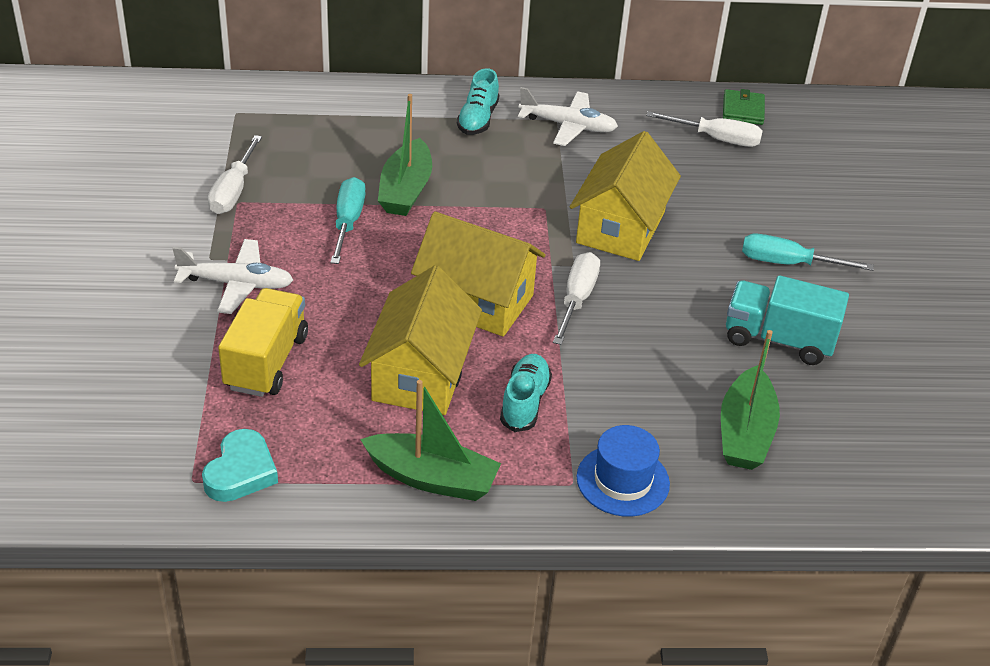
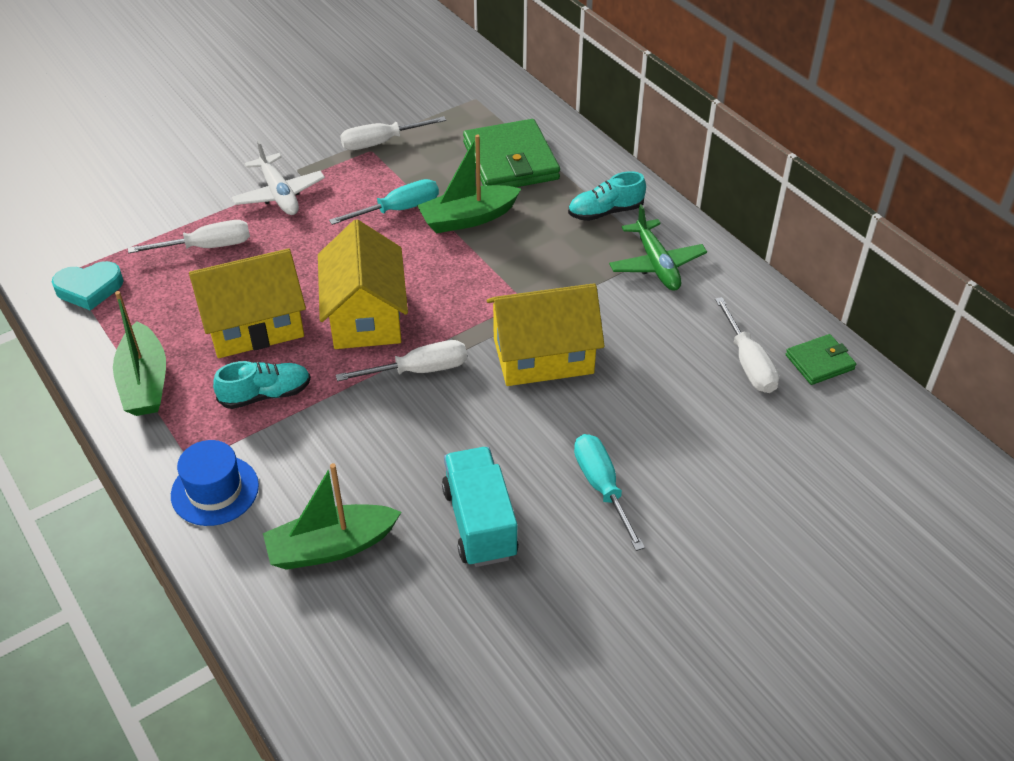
camera: 60 degrees right, 5 degrees up
yellow truck [218,288,308,397] -> white screwdriver [128,220,250,253]
white plane [518,87,618,146] -> green plane [609,204,707,291]
none -> green wallet [463,119,560,187]

